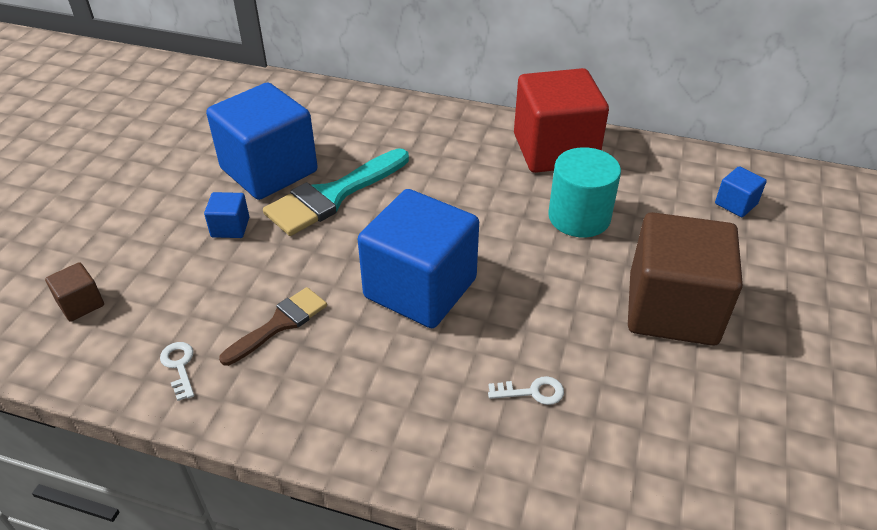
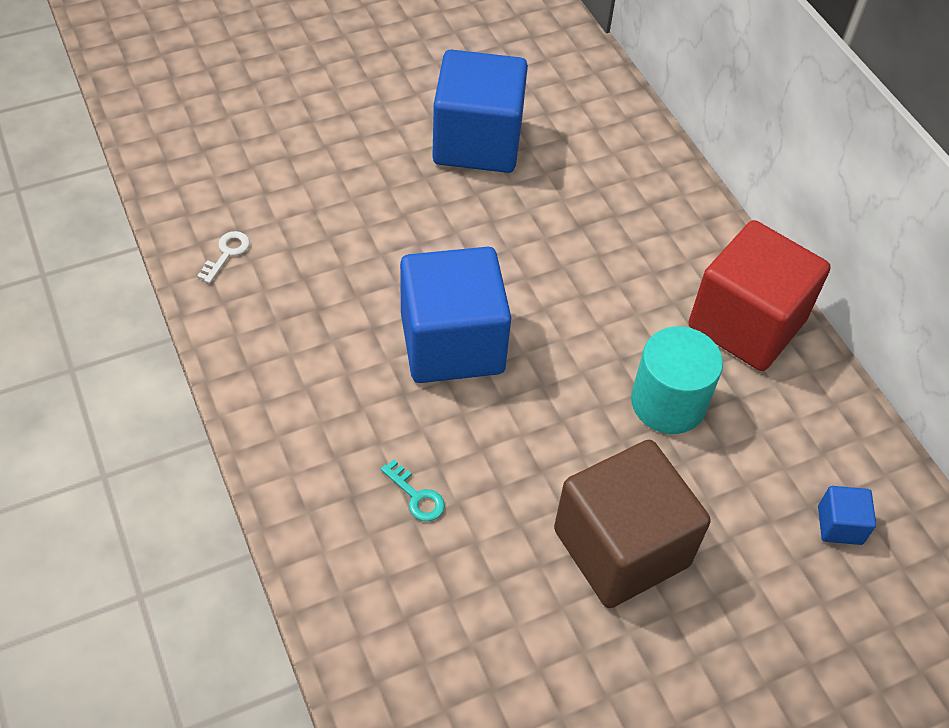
camera: 45 degrees right, 10 degrees up
brown cube [45,262,104,322] -> none
blue cube [204,192,249,238] -> none
brown brush [219,287,327,366] -> none
turquoise brush [263,148,409,236] -> none
white key [488,376,564,405] -> turquoise key [381,459,445,521]

